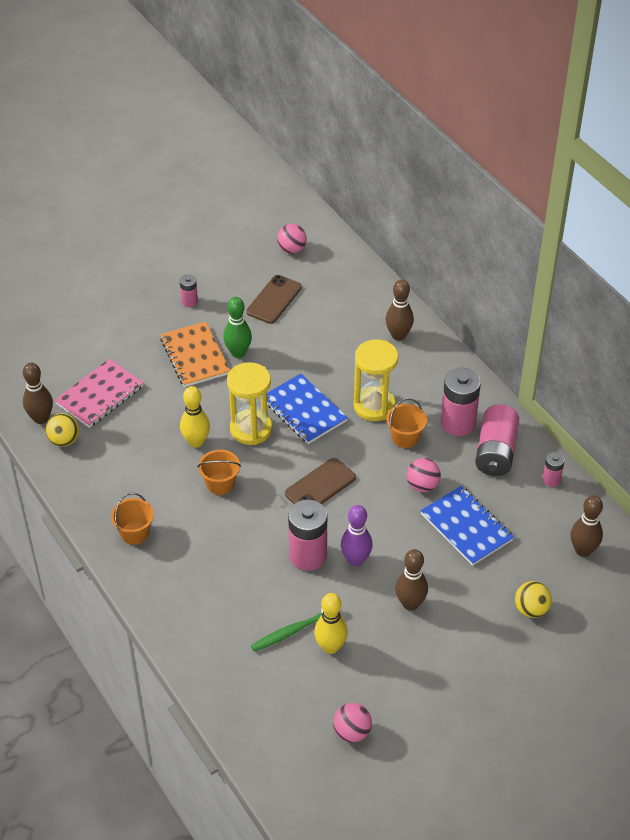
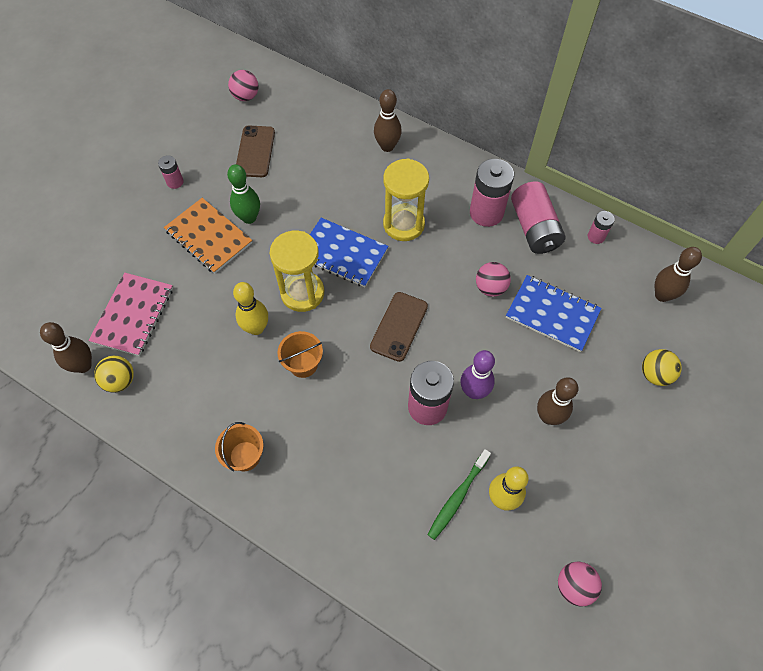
camera: 25 degrees left, 15 degrees up
orange bucket [386,398,427,448] -> none

